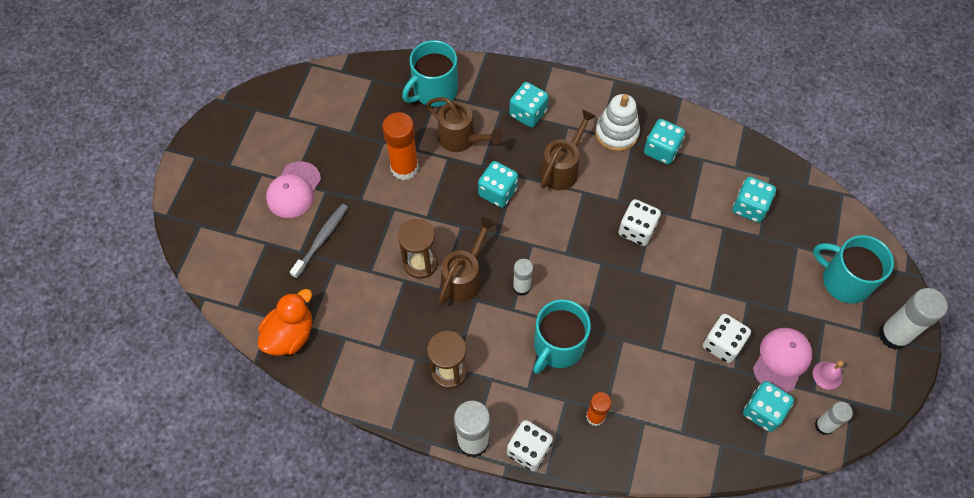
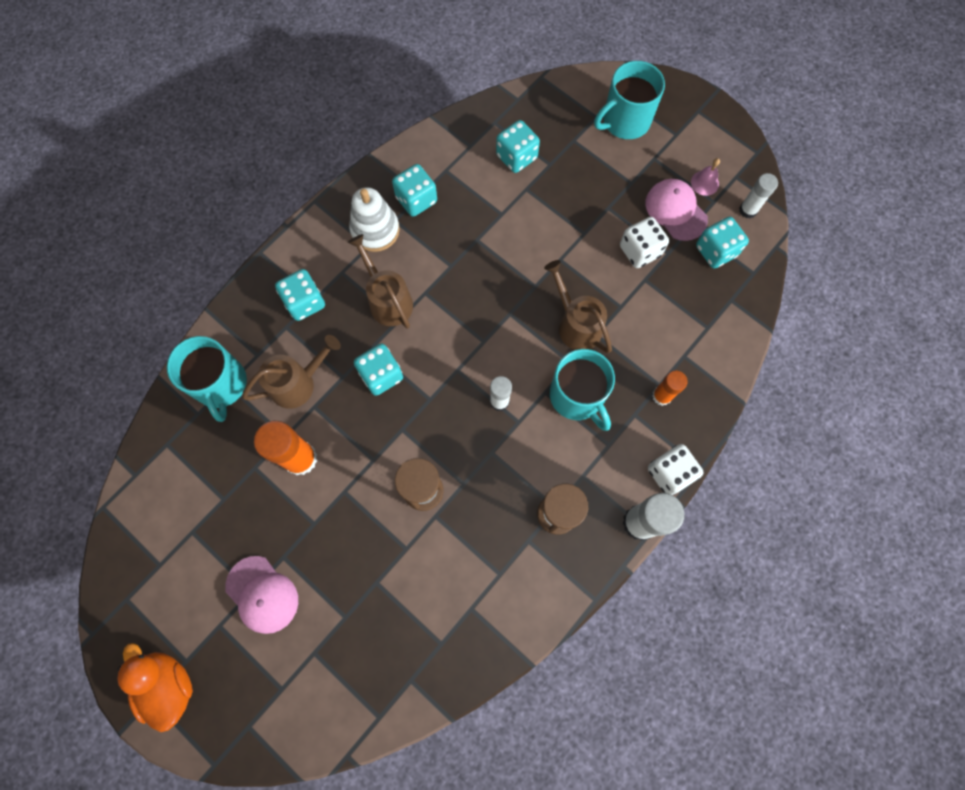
camera: 65 degrees left, 10 degrees up
orange duck [258,289,312,356] -> orange duck moved to [117,643,193,732]
grey toothbrush [290,204,348,279] -> none
brown watering can [439,217,495,304] -> brown watering can moved to [544,260,612,353]
white dice [618,199,661,246] -> none
white glue stick [878,288,948,350] -> none

